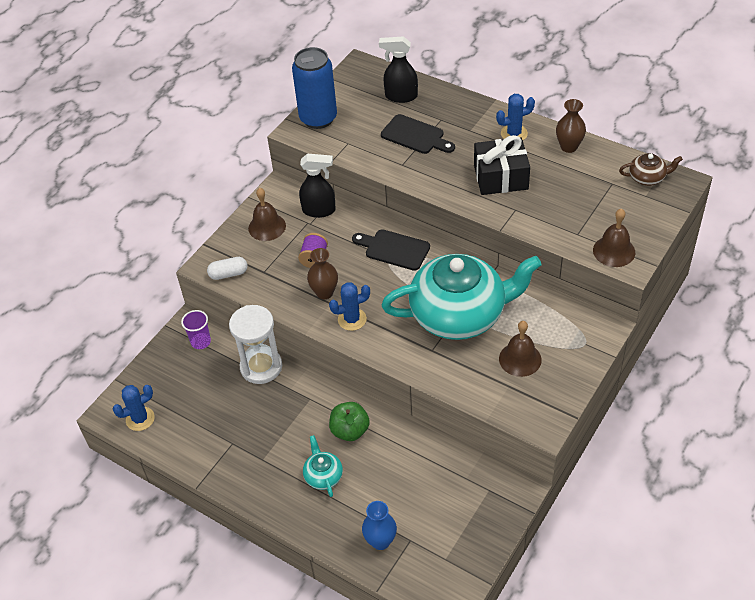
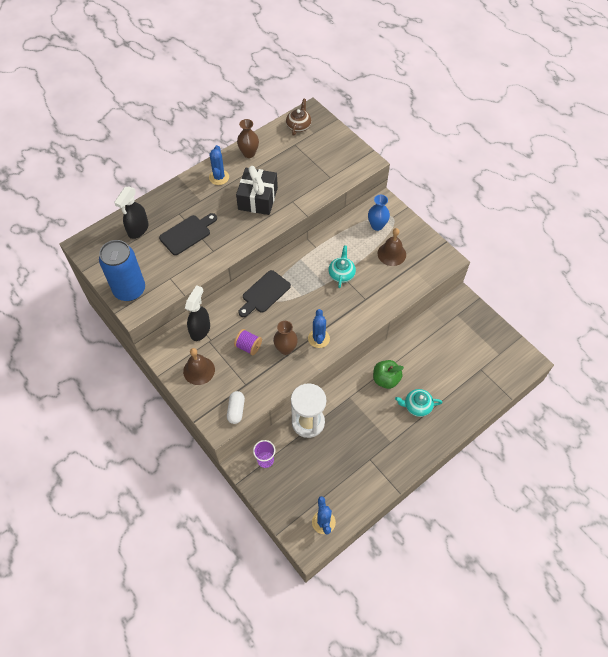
camera: 75 degrees left, 10 degrees up
blue vase [362,501,397,550] -> blue vase moved to [368,195,390,231]
turquoise teapot [382,254,542,340] -> turquoise teapot [328,245,356,288], size x0.40
brown bell [593,209,635,267] -> none

